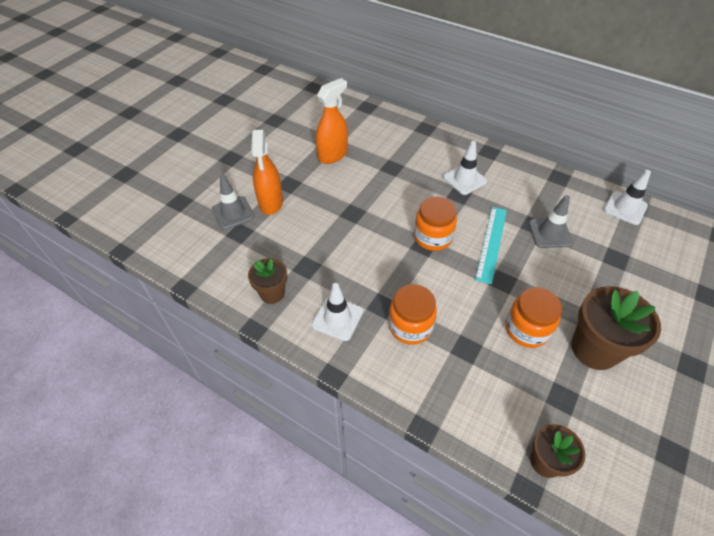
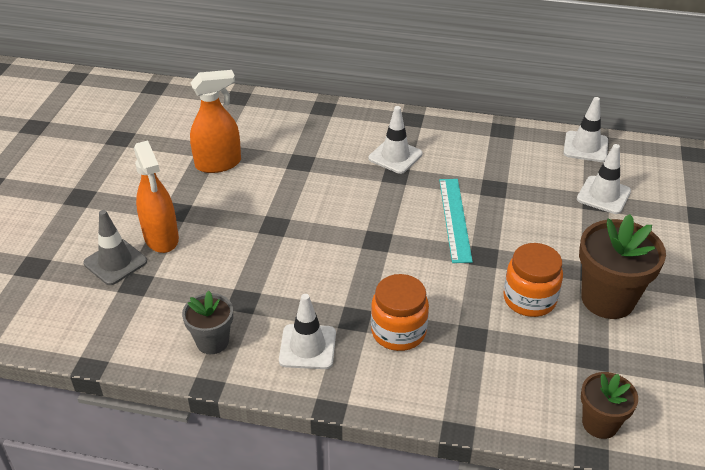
camera: 20 degrees left, 10 degrees down
brown flower pot [248,258,287,304] -> grey flower pot [182,291,233,354]
orange spray bottle [316,78,348,164] -> orange spray bottle turned 45 degrees clockwise [190,70,241,173]
orange jar [414,196,457,251] -> none
grey traffic cone [529,195,573,248] -> none
none -> white traffic cone [577,144,631,214]

